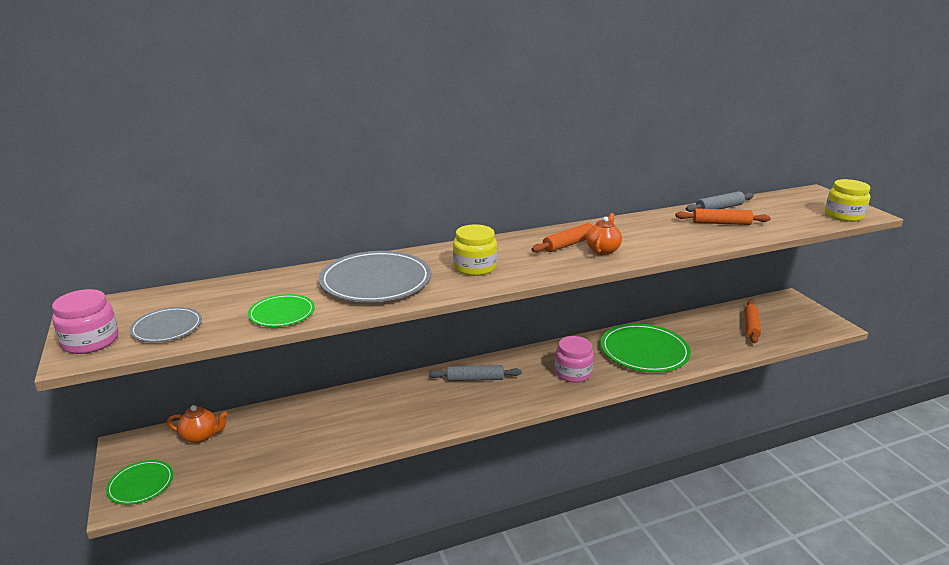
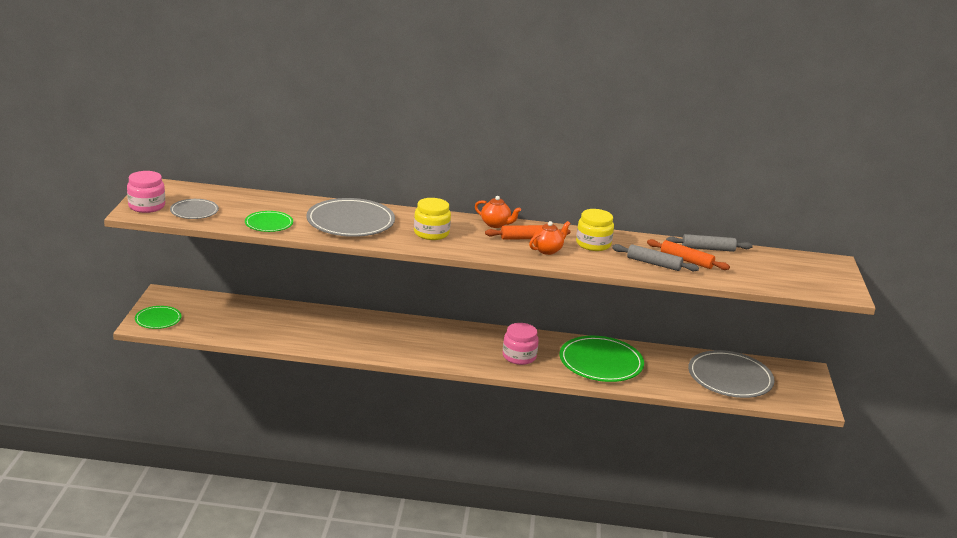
camera: 25 degrees right, 0 degrees up
orange teapot [167,405,228,443] -> orange teapot moved to [475,196,521,228]
grey rolling pin [429,365,522,381] -> grey rolling pin moved to [612,244,699,271]
orange rolling pin [744,301,761,343] -> grey plate [688,350,775,398]
yellow jar [825,179,870,222] -> yellow jar moved to [576,209,614,251]

